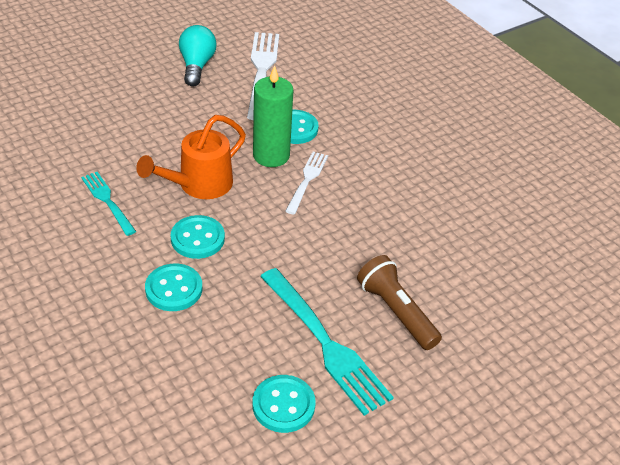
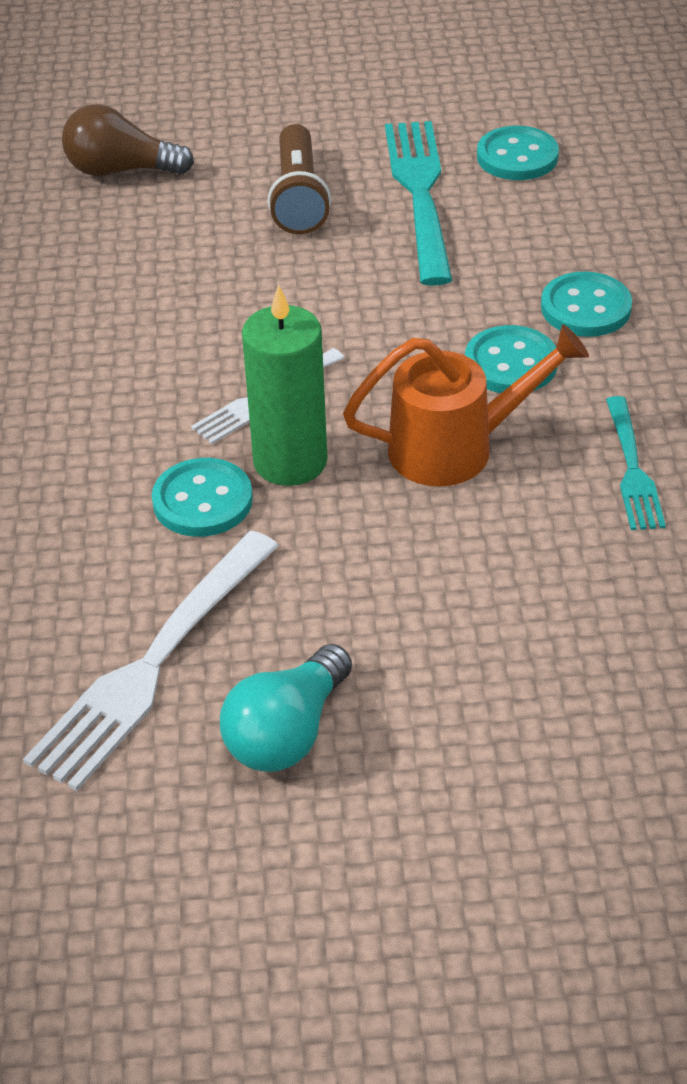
camera: 145 degrees left, 0 degrees up
none -> brown light bulb [62,104,194,176]

